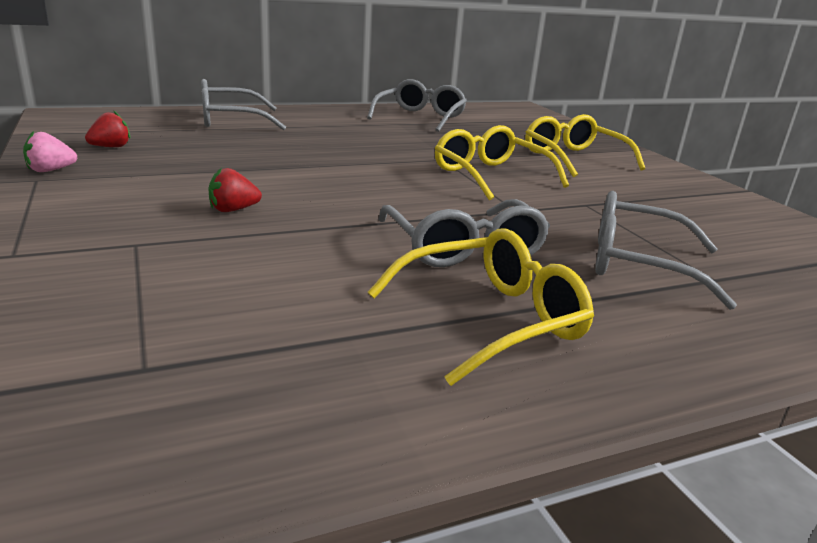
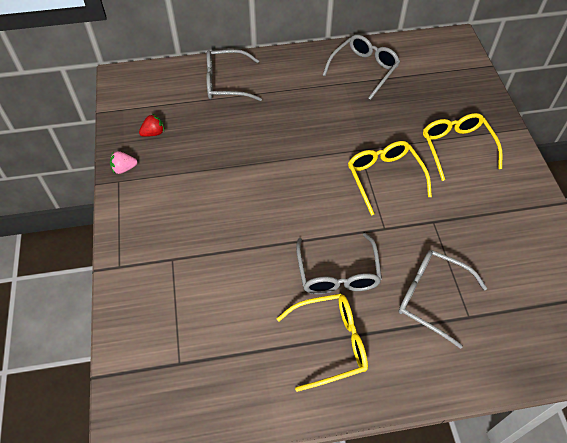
camera: 15 degrees right, 30 degrees up
red strawberry [209,168,262,212] -> none

